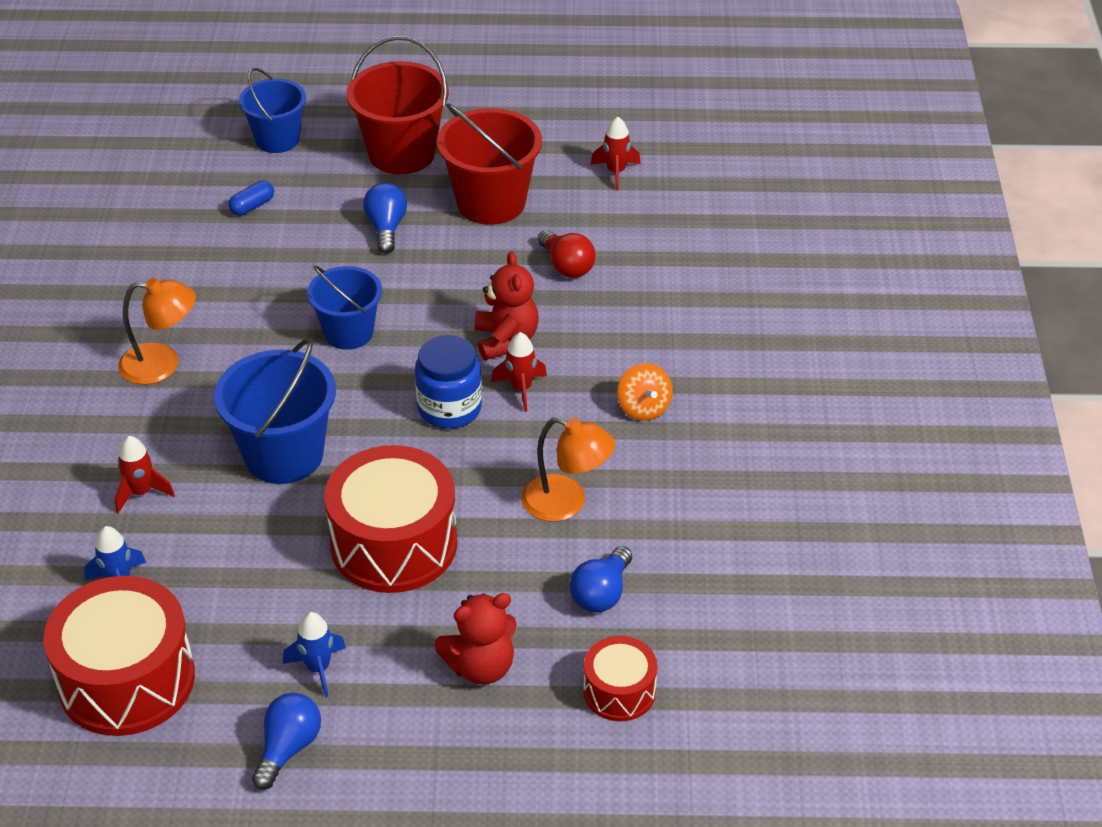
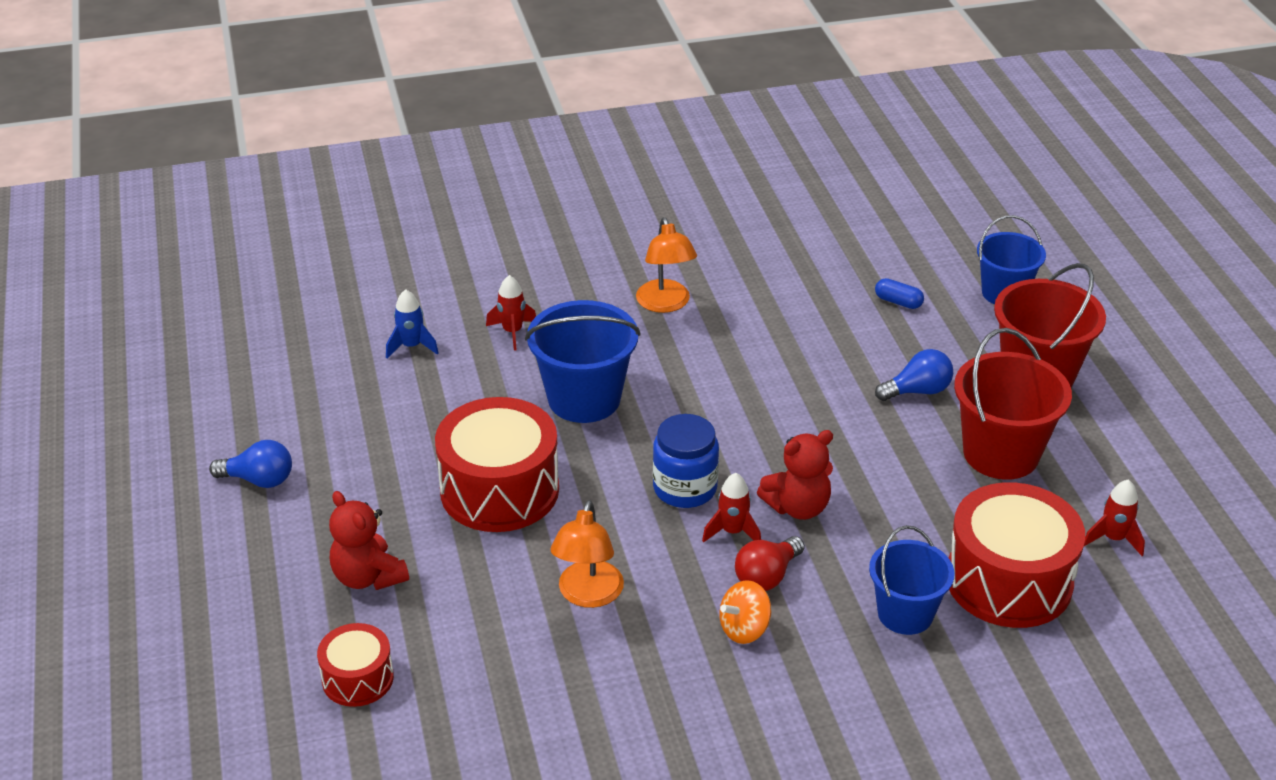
camera: 75 degrees right, 5 degrees down
red drum [43,576,195,736] -> red drum moved to [949,482,1085,628]
blue rocket [283,612,346,698] -> none
blue bucket [307,266,382,350] -> blue bucket moved to [869,525,955,635]
red light bulb [538,230,595,278] -> red light bulb moved to [735,536,805,591]
blue light bulb [570,546,632,613] -> none

